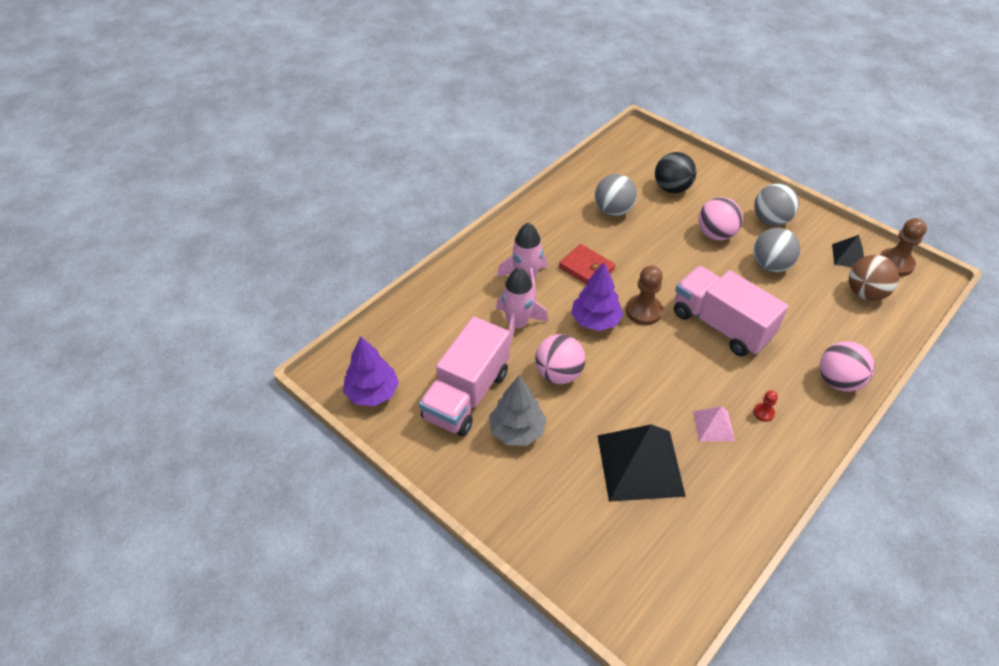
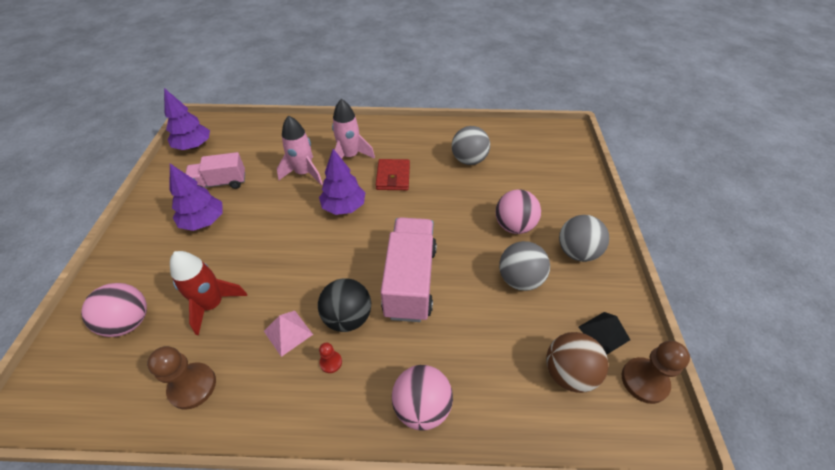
camera: 50 degrees right, 0 degrees up
pink truck [419,317,510,436] -> pink truck [185,152,245,189], size x0.62
grey tree [489,376,547,446] -> purple tree [170,164,223,231]
pink ball [535,334,585,384] -> pink ball moved to [81,283,147,337]
black pyramid [597,424,686,502] -> red rocket [170,251,247,335]
brown pawn [626,265,663,325] -> brown pawn moved to [147,346,216,410]
black ball [655,152,696,193] -> black ball moved to [318,278,371,332]

